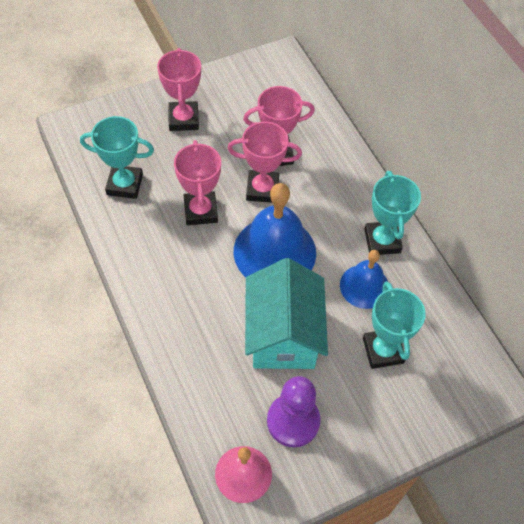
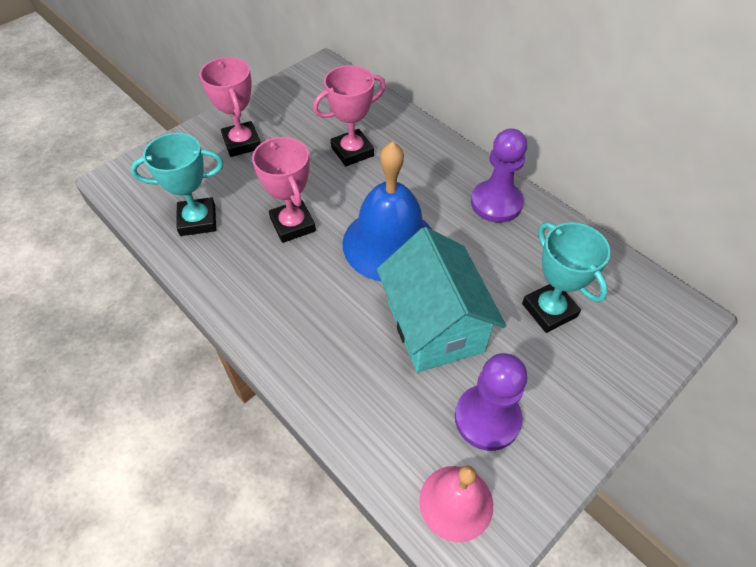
camera: 15 degrees left, 5 degrees down
pink trophy [227,122,302,203] -> none
blue bell [340,250,388,309] -> none
turquoise trophy [364,171,421,255] -> purple pawn [471,129,527,223]

